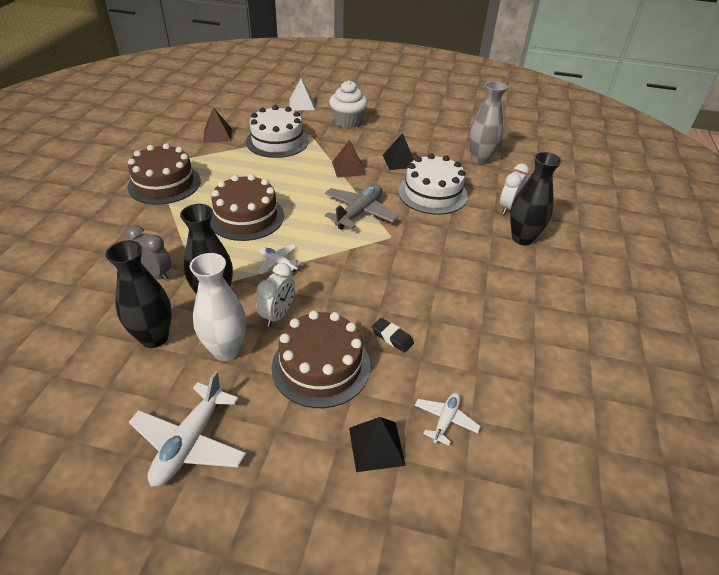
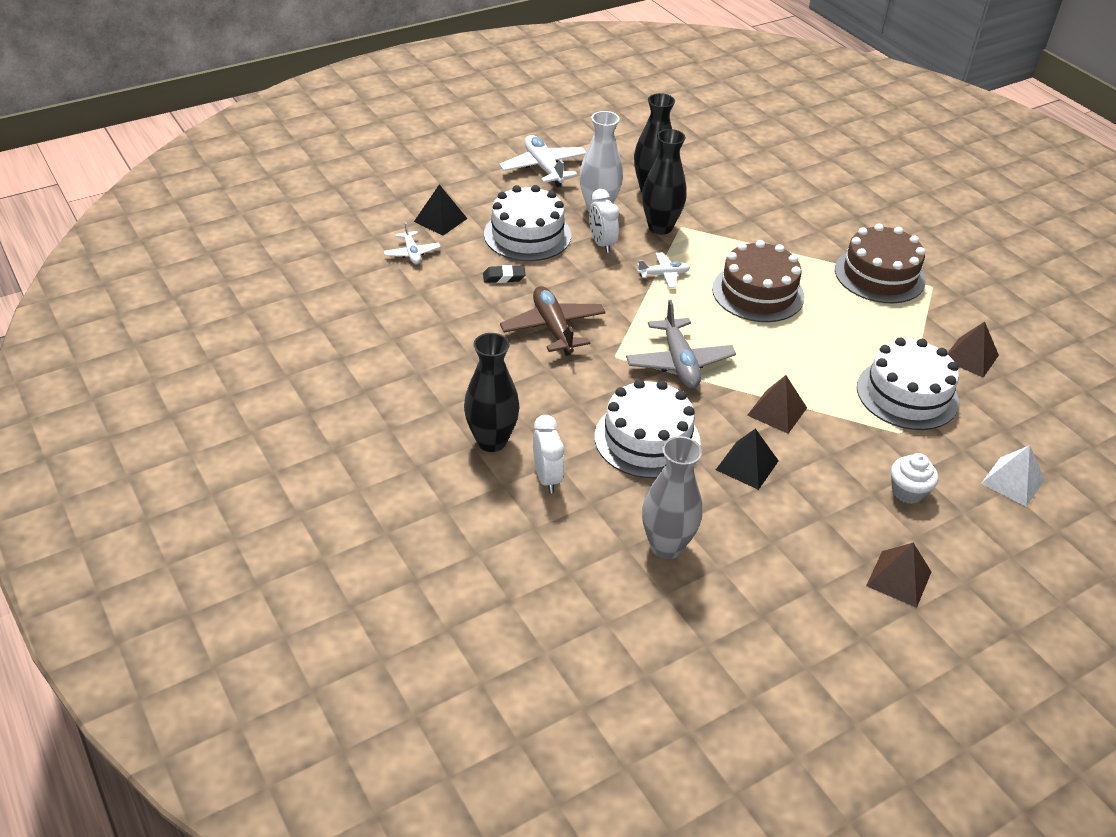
camera: 135 degrees right, 0 degrees up
grey clock [126,225,171,280] -> none
brown cake [272,311,370,408] -> white cake [484,185,571,261]
white cupcake [329,80,368,128] -> white cupcake [891,453,938,504], size x0.66
none -> brown plane [500,286,606,356]
none -> brown pyramid [866,543,931,608]

